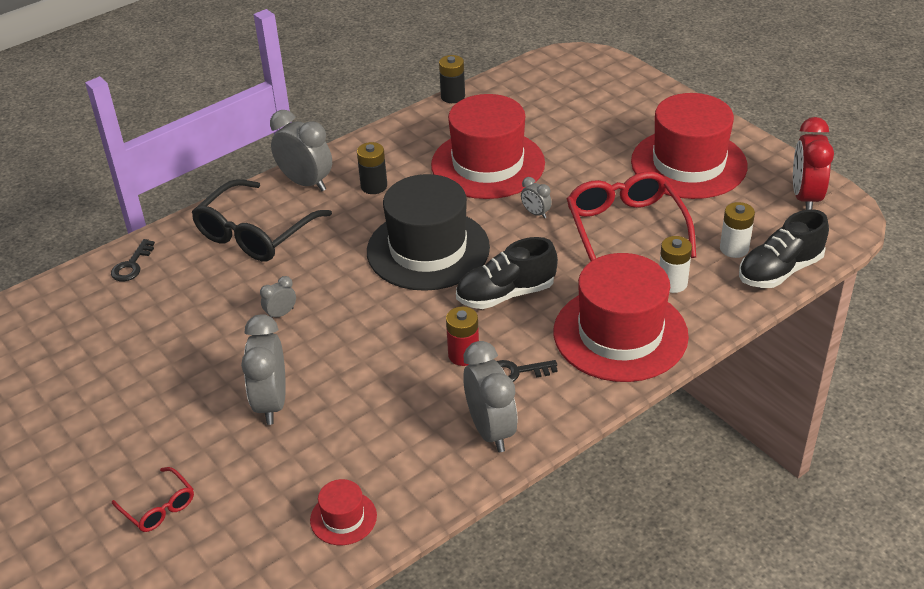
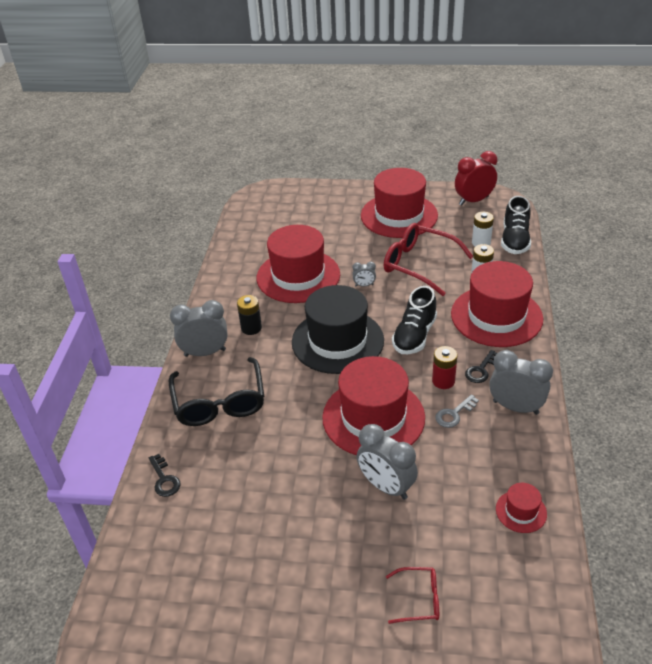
camera: 45 degrees left, 0 degrees up
grey clock [260,276,296,318] -> none
black battery [439,55,465,103] -> none
red clock [793,117,834,210] -> red clock turned 105 degrees clockwise [455,151,497,205]
none -> red hat [322,356,425,455]
none -> grey key [435,394,479,428]

